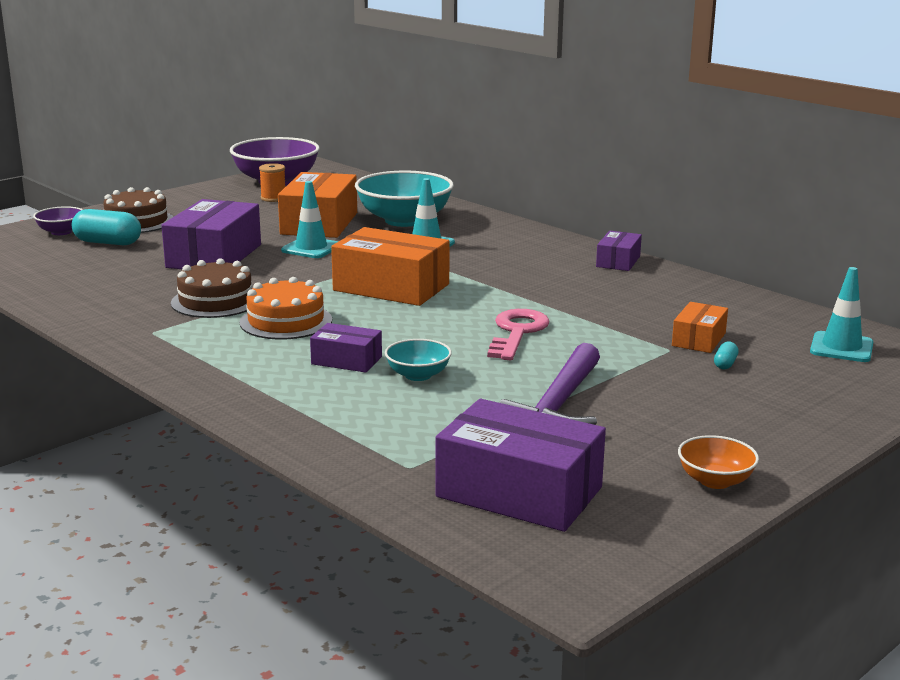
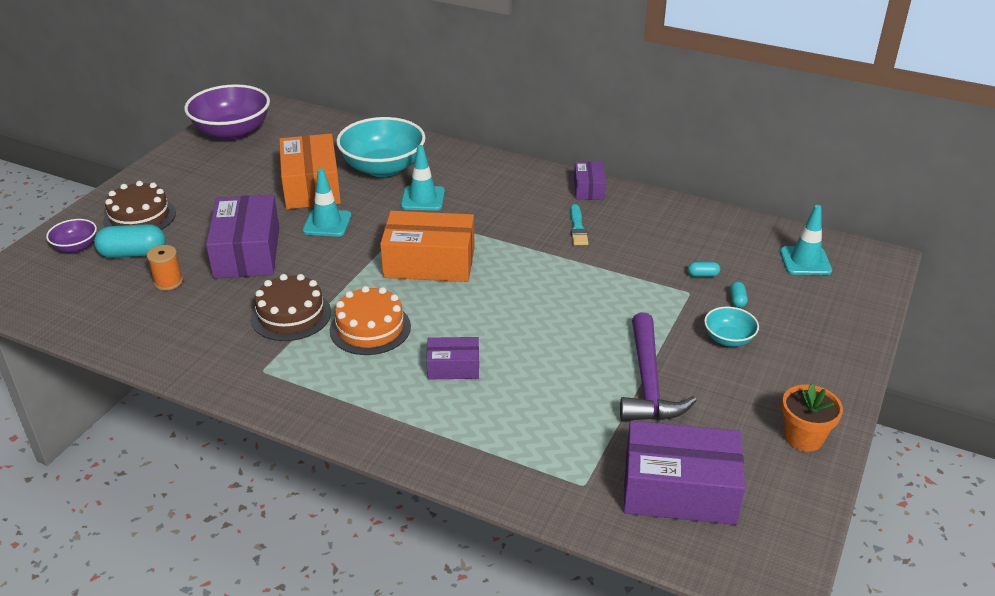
camera: 20 degrees left, 15 degrees up
orange spool [259,163,285,202] -> orange spool moved to [147,245,183,290]
turquoise bowl [385,339,452,381] -> turquoise bowl moved to [704,306,759,347]
pink key [487,309,550,360] -> none
orange box [672,302,728,353] -> turquoise capsule [688,262,720,277]
orange bowl [678,435,759,489] -> orange flower pot [782,384,843,452]
none -> turquoise brush [570,204,588,245]

